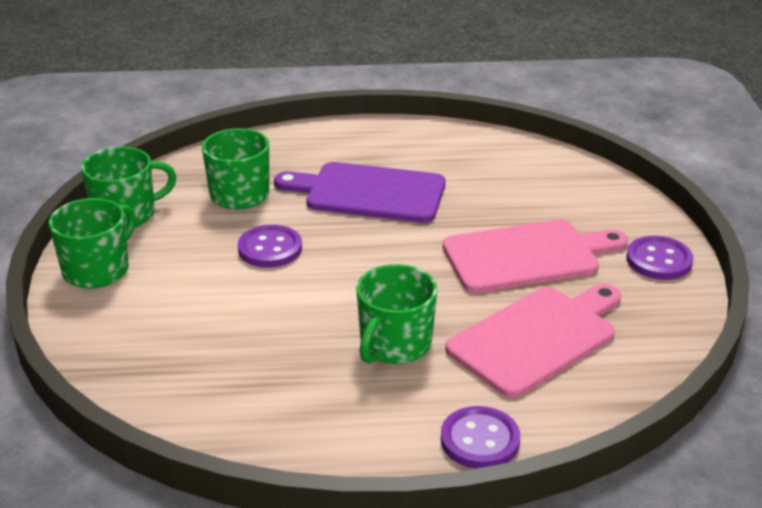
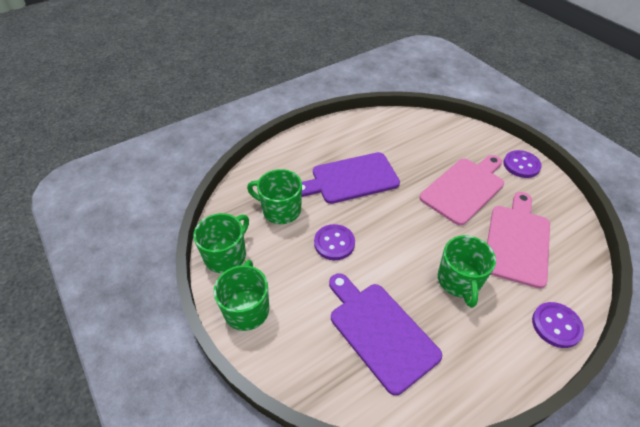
camera: 30 degrees left, 15 degrees up
none -> purple cutting board [329,273,442,396]

